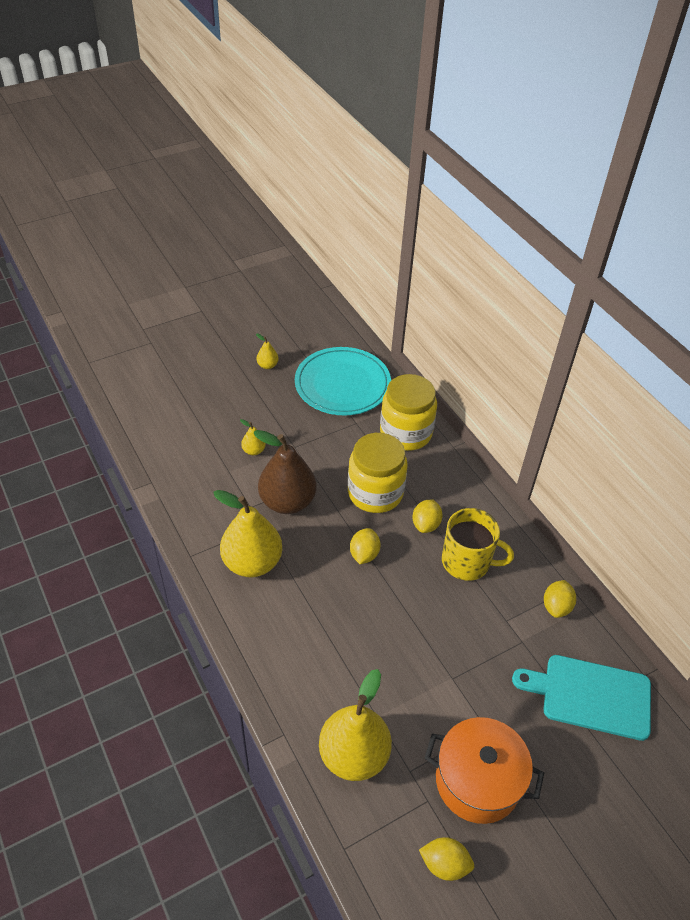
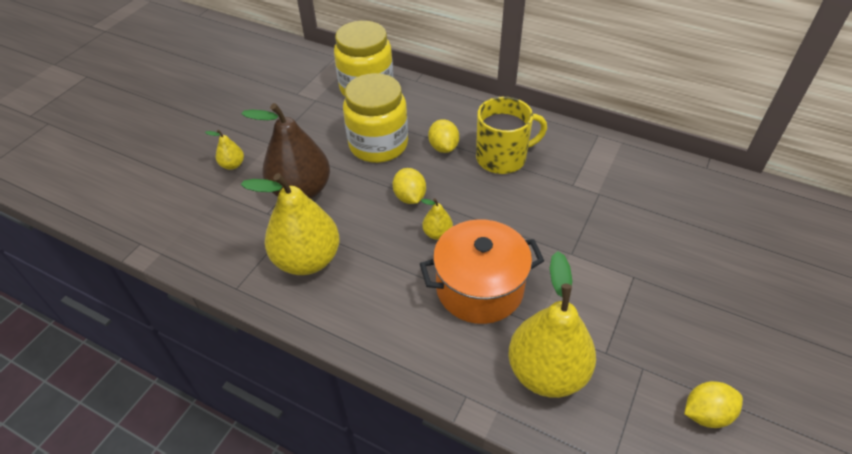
camera: 30 degrees left, 0 degrees up
yellow pear [256,333,279,369] -> yellow pear moved to [421,198,453,240]
turquoise plate [295,347,391,415] -> none
orange pot [425,717,544,824] -> orange pot moved to [420,219,544,324]
turquoise cutting board [512,655,651,741] -> none
yellow lemon [544,580,576,618] -> none

